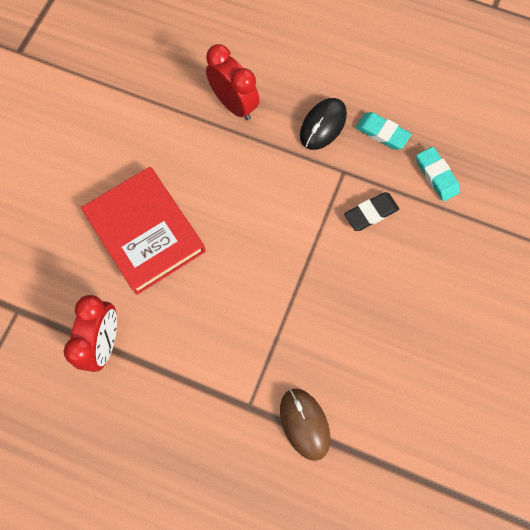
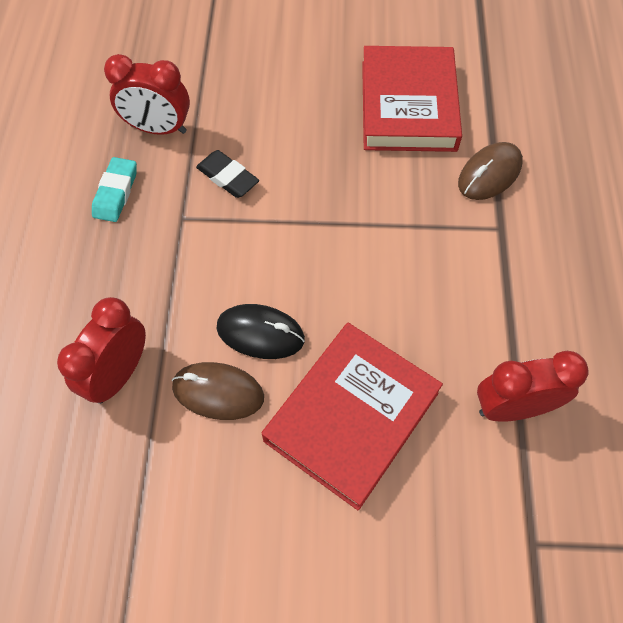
camera: 110 degrees left, 10 degrees down
black mouse [300,98,347,150] -> black mouse moved to [216,304,305,359]
turquoise eraser [416,147,460,201] -> red clock [104,54,190,135]
none -> brown mouse [172,362,264,420]
none -> red book [362,46,462,152]

